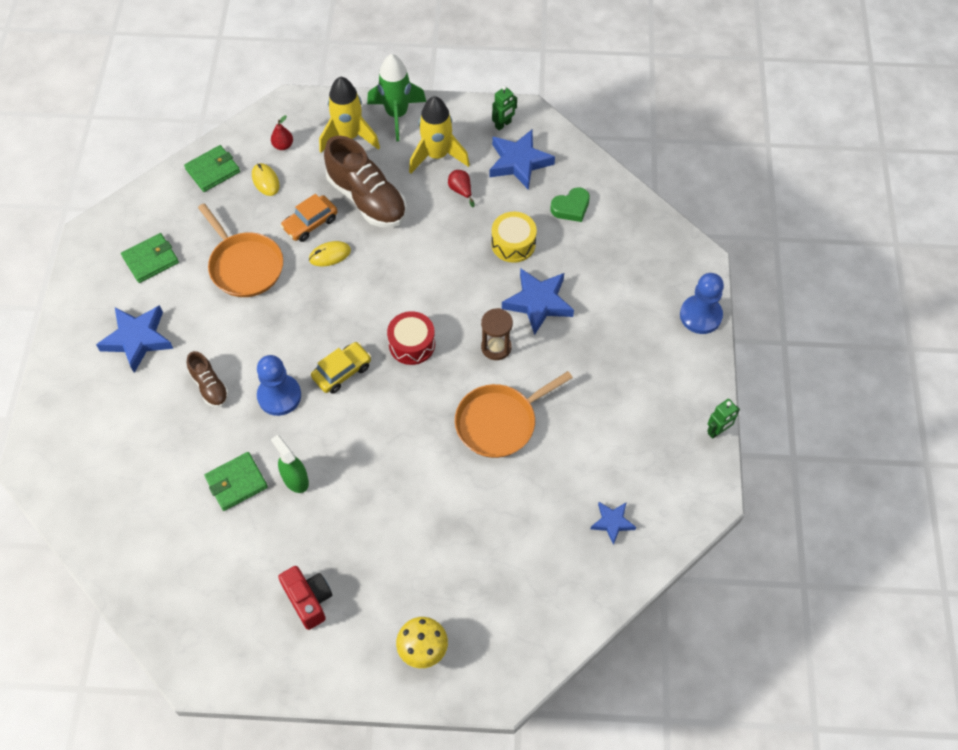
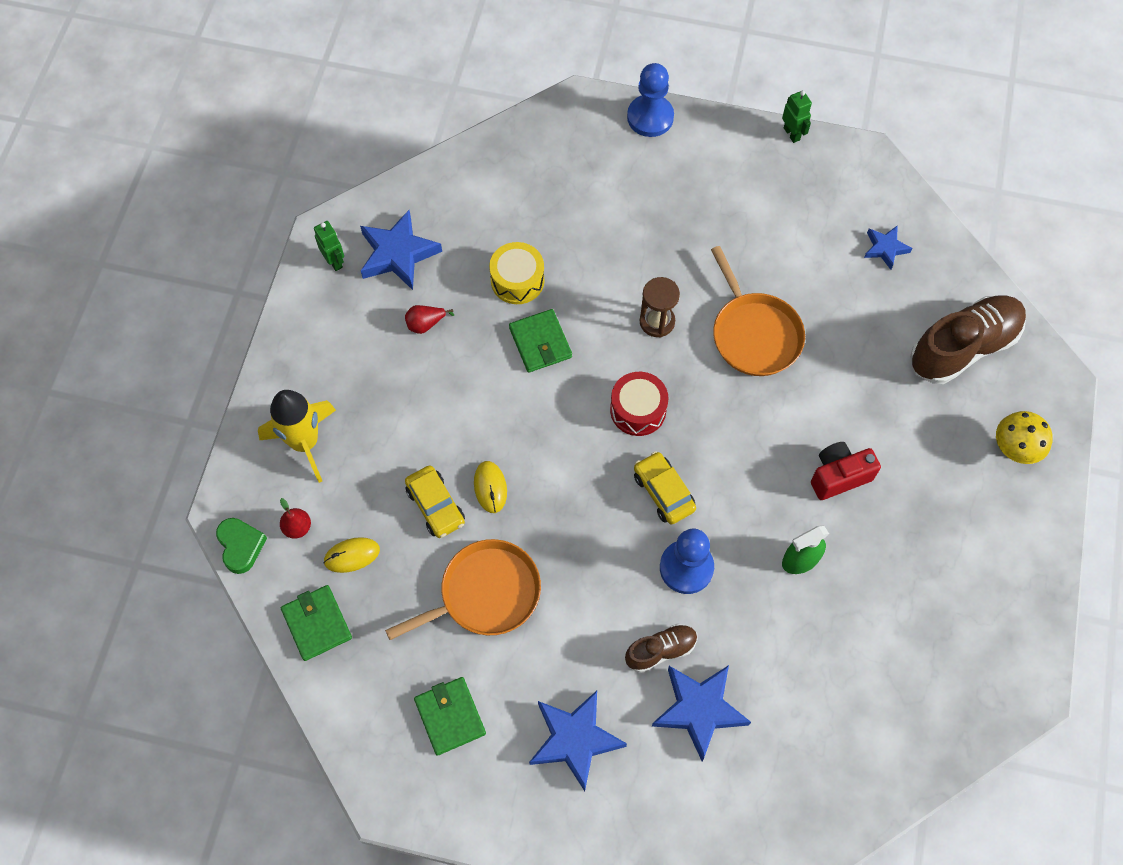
camera: 80 degrees left, 5 degrees up
green wallet [204,452,268,511] -> green wallet moved to [509,309,572,373]
red camera [278,566,332,630] -> red camera moved to [811,442,881,500]
orange car [281,194,337,242] -> yellow car [405,465,465,538]
brown shoe [324,136,407,228] -> brown shoe moved to [910,295,1026,384]
green rocket [367,54,426,141] -> none
yellow rocket [409,96,470,173] -> none
blue star [502,268,574,335] -> blue star moved to [652,665,751,761]
green heart [550,187,590,222] -> green heart moved to [216,518,267,574]

